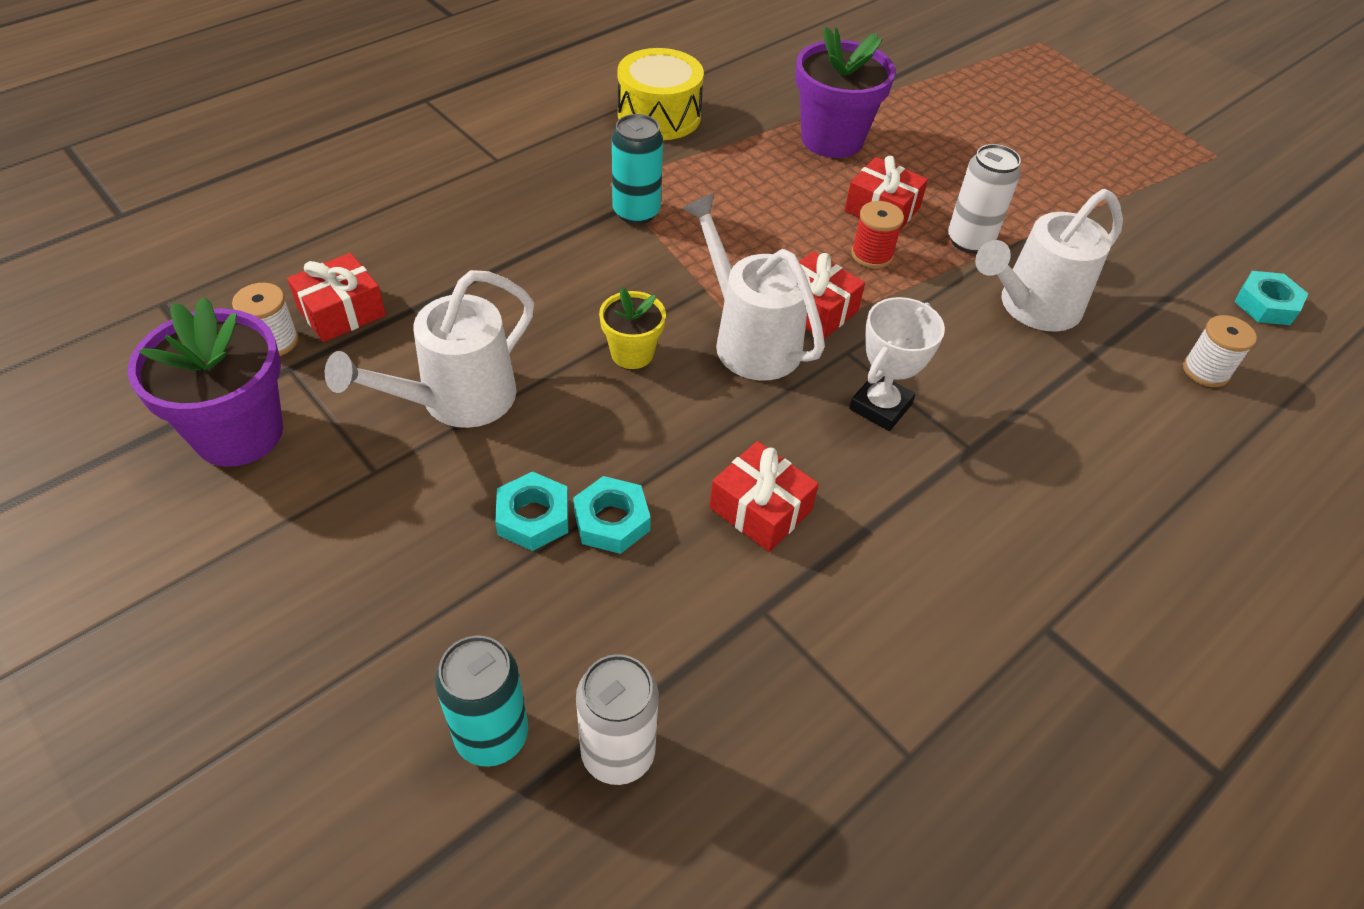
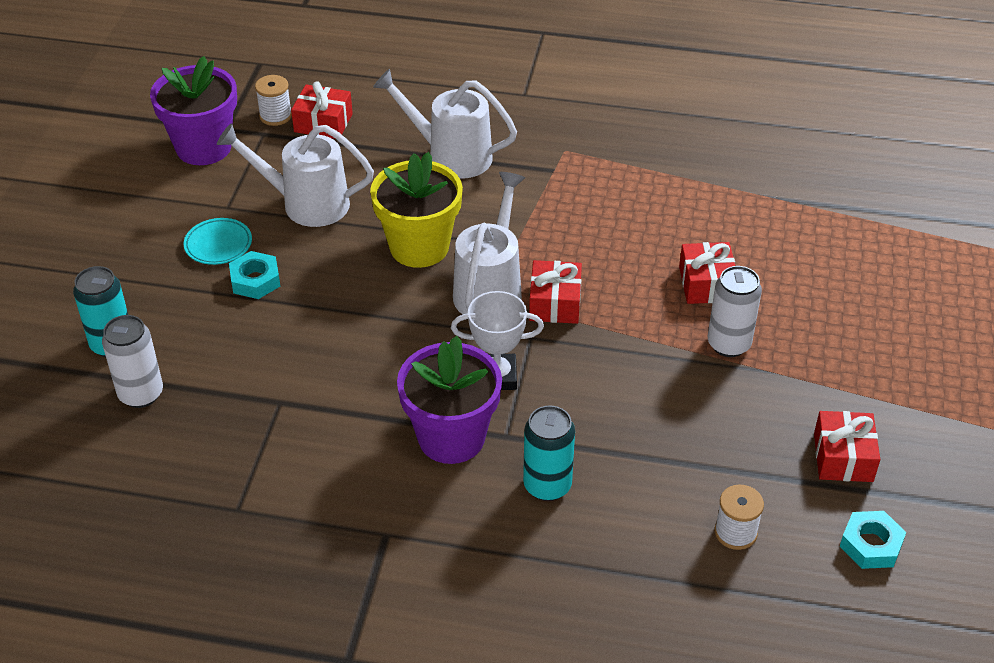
camera: 55 degrees right, 5 degrees down
turquoise nut [573,476,651,554] -> none
yellow flower pot [599,287,666,369] -> yellow flower pot [370,152,463,268], size x1.83
turquoise can [612,114,663,224] -> turquoise can moved to [523,406,575,501]
yellow drum [617,48,704,140] -> none
red gift [710,441,819,552] -> red gift moved to [814,411,880,482]
purple flower pot [796,26,896,158] -> purple flower pot moved to [397,336,502,464]
red spool [851,201,904,269] -> none
white watering can [975,189,1123,332] -> white watering can moved to [373,69,517,179]
none -> turquoise plate [184,218,252,265]

